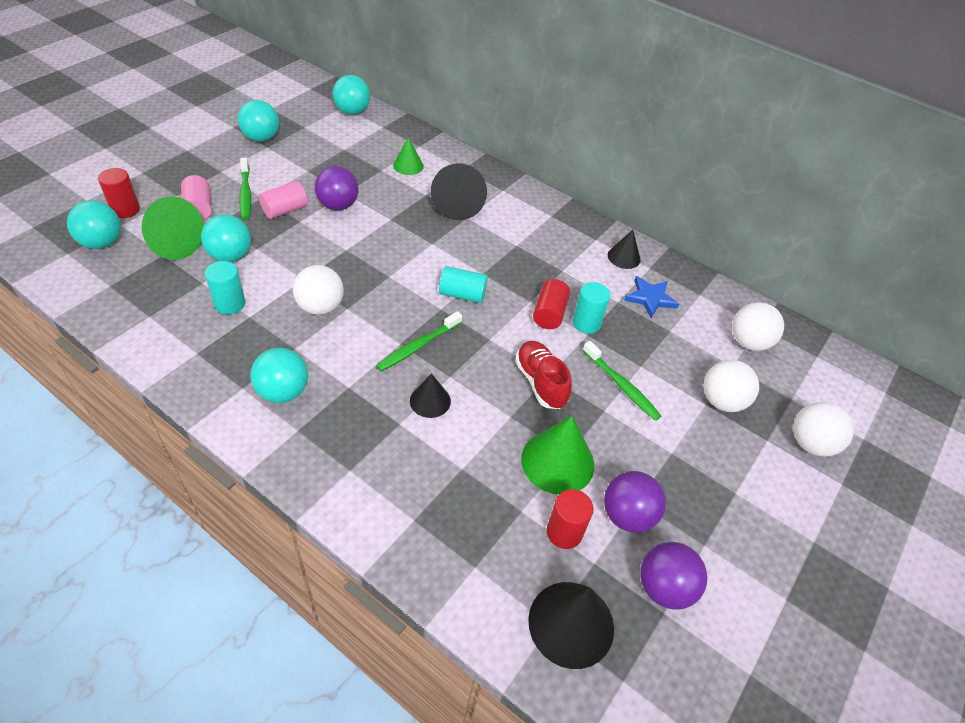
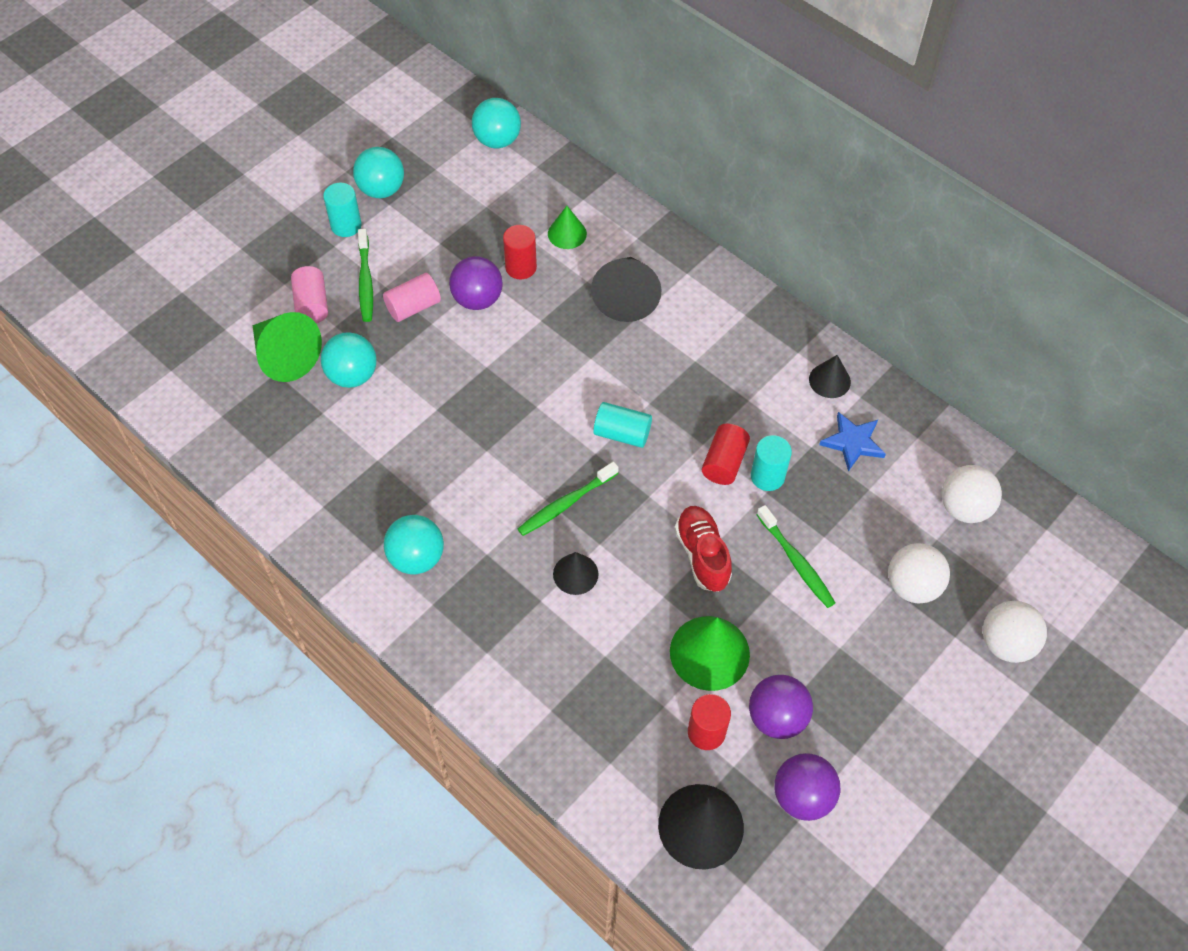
camera: 10 degrees right, 10 degrees up
turquoise ball [67,201,121,249] -> none
red cylinder [98,168,140,218] -> red cylinder moved to [503,225,537,279]
turquoise cylinder [205,261,245,315] -> turquoise cylinder moved to [323,183,362,237]
white ball [293,265,344,315] -> none

